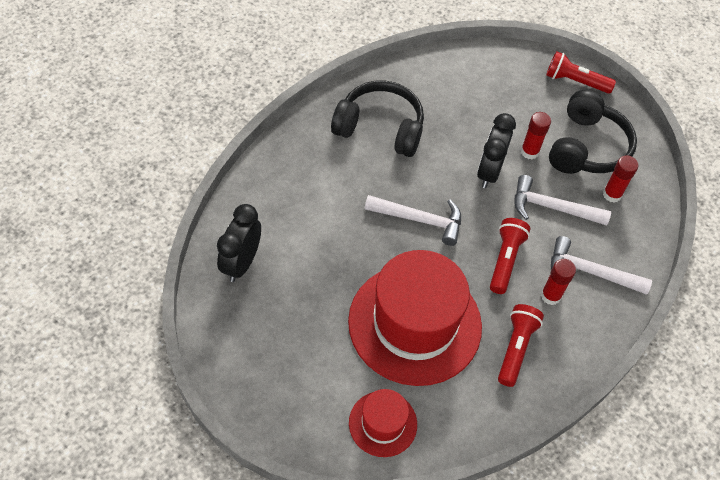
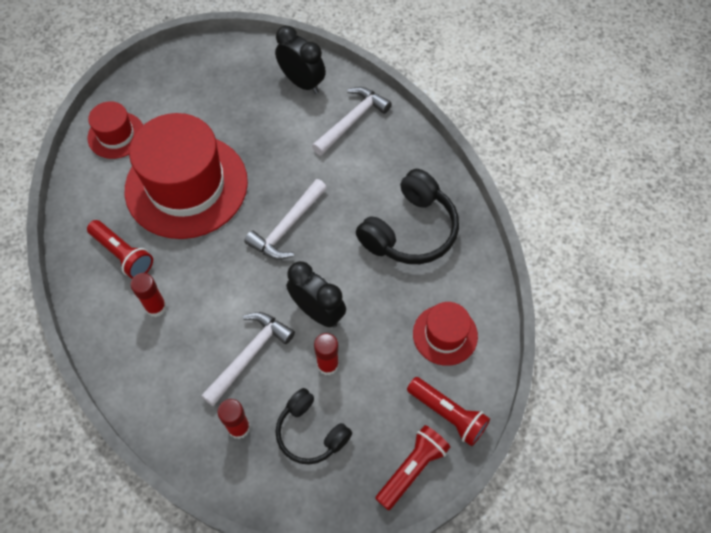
camera: 115 degrees right, 5 degrees up
red flashlight [490,218,531,294] -> red flashlight moved to [407,377,490,446]
black headphones [549,90,637,174] -> black headphones [276,388,352,465], size x0.65
white hammer [551,236,652,295] -> white hammer moved to [312,87,392,156]
none -> red hat [413,302,478,366]

